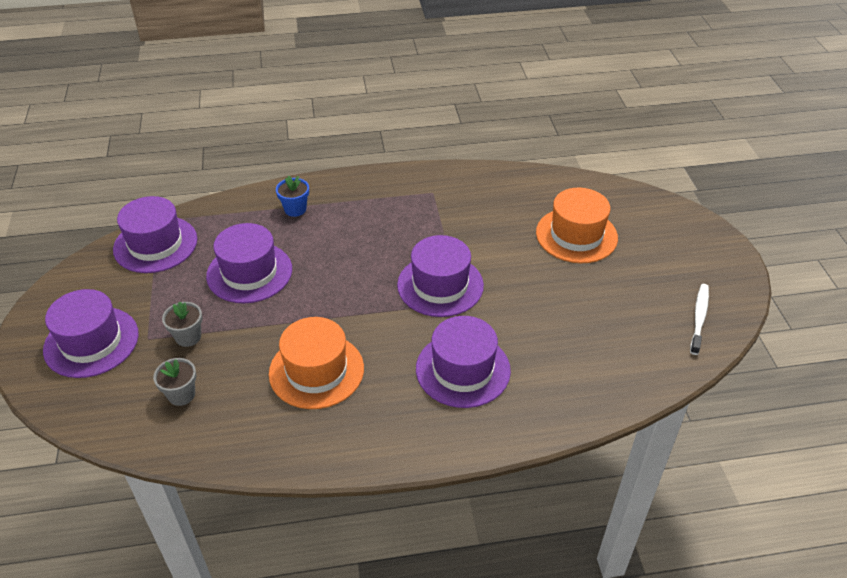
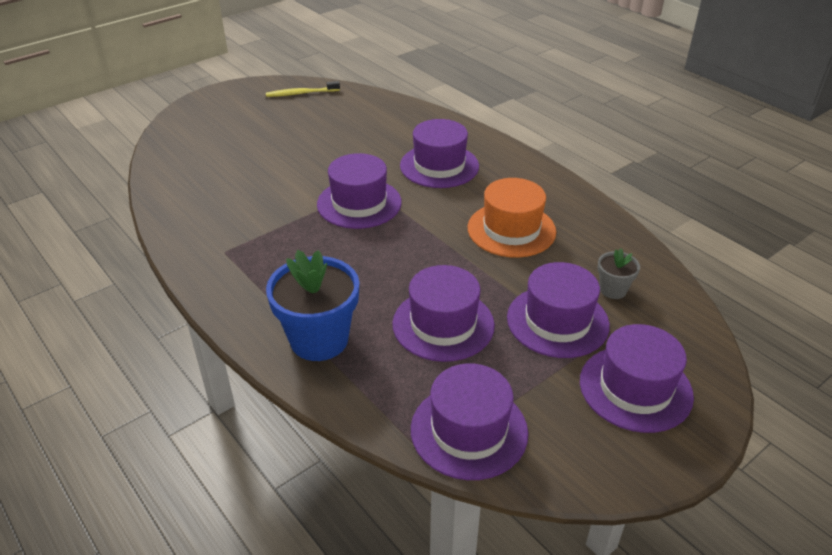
camera: 120 degrees left, 5 degrees down
grey flower pot [162,301,202,347] -> purple hat [507,262,610,358]
blue flower pot [276,175,309,217] -> blue flower pot [266,250,359,361], size x2.02
orange hat [536,188,618,263] -> none
white toothbrush [690,284,709,355] -> yellow toothbrush [266,81,340,97]

